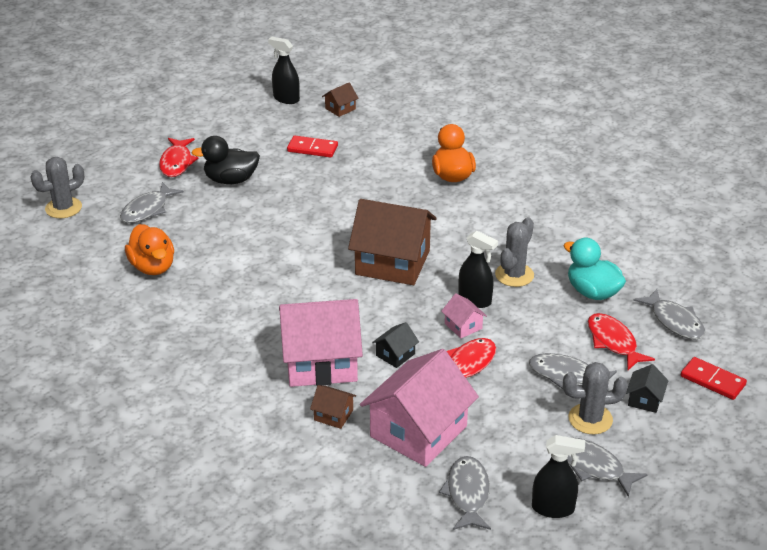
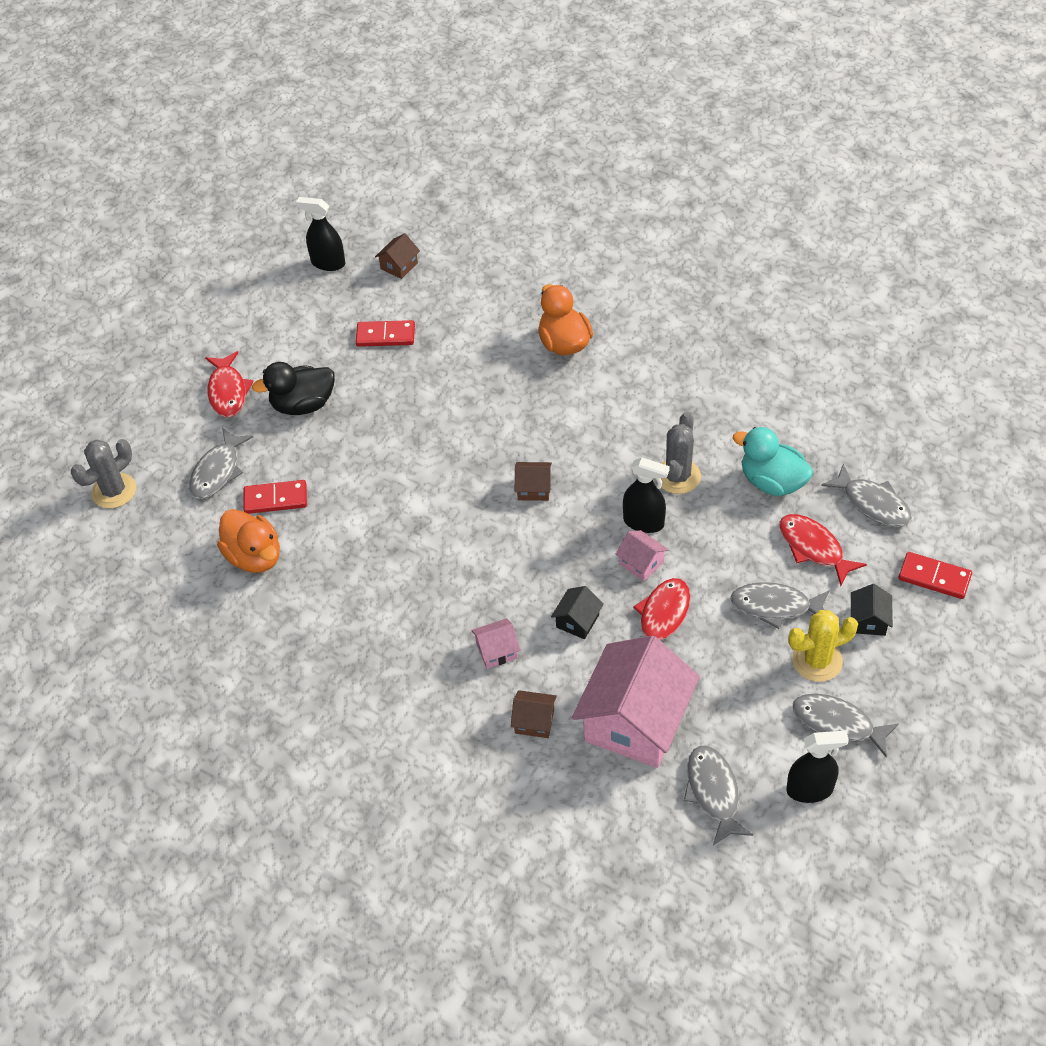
camera: 10 degrees left, 15 degrees up
pink house [279,299,363,387] -> pink house [471,618,521,669], size x0.43
brown house [348,199,437,285] -> brown house [515,462,552,501], size x0.43
grey cactus [563,362,628,434] -> yellow cactus [788,610,858,682]
none -> red domino [243,480,307,514]

